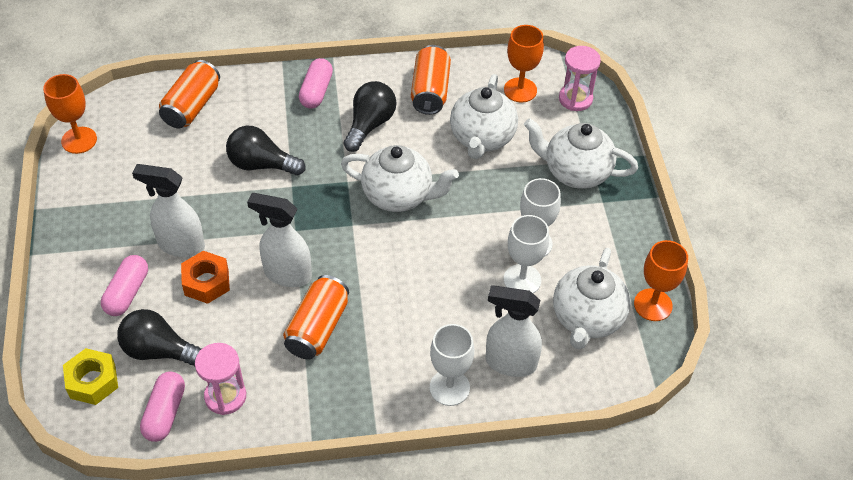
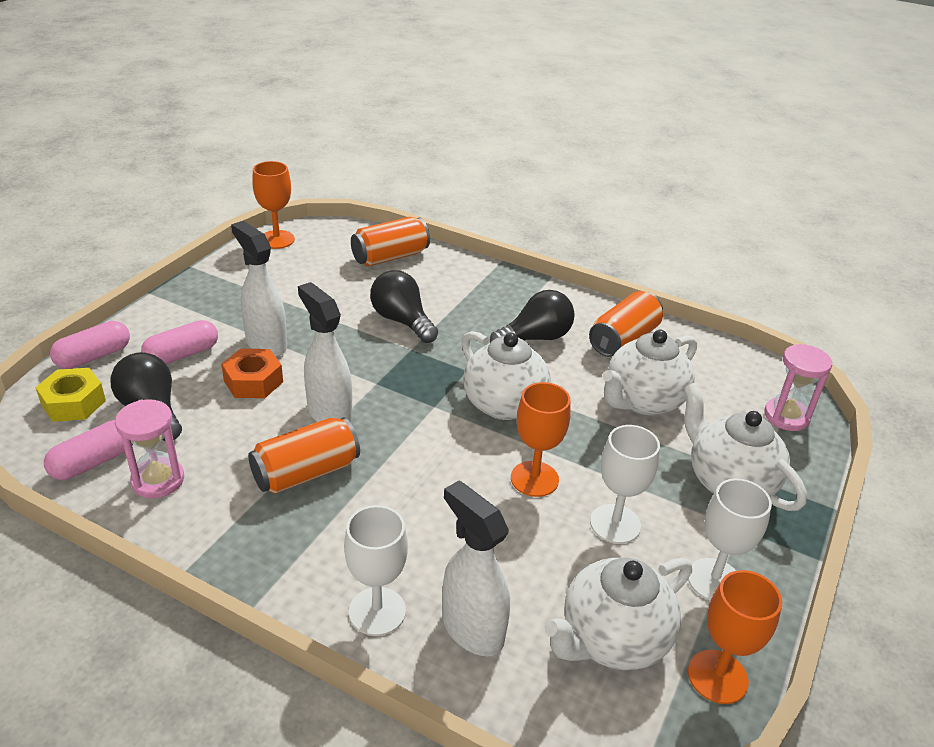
camera: 35 degrees right, 15 degrees down
pink capsule [299,58,333,108] -> pink capsule moved to [50,321,130,369]
orange goblet [504,25,544,103] -> orange goblet moved to [511,382,571,497]
white goblet [504,215,549,293] -> white goblet moved to [688,478,772,601]

